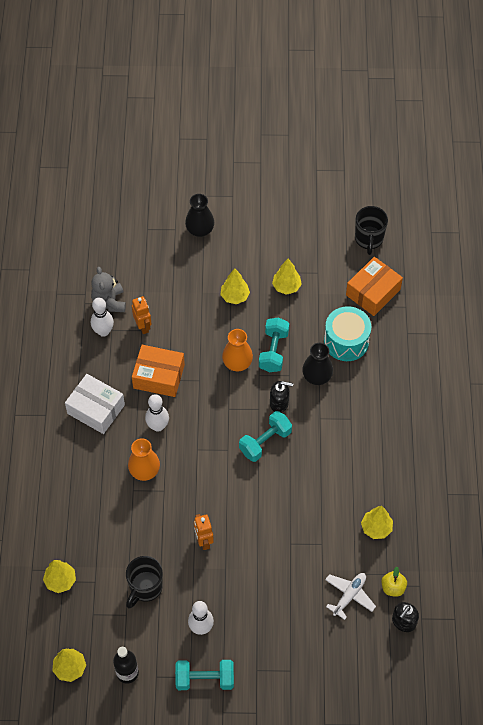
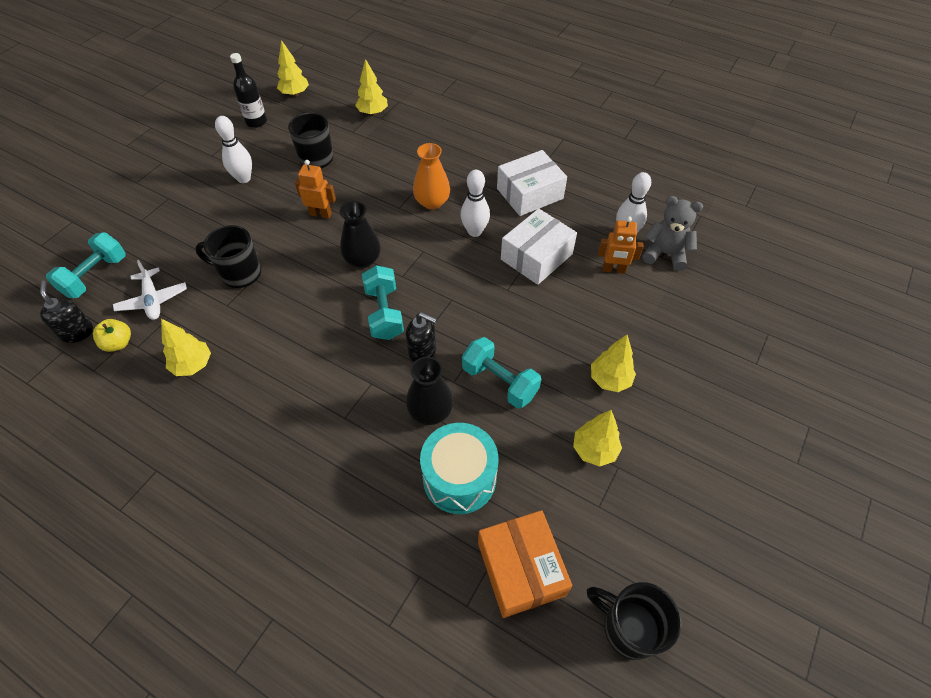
camera: 120 degrees right, 5 degrees down
orange box [132,345,185,397] -> white box [501,209,577,285]
turquoise dumbbell [175,660,234,690] -> turquoise dumbbell moved to [46,232,126,298]
black vase [185,194,214,237] -> black vase moved to [340,201,381,268]
orange vase [222,329,253,371] -> none
black soap dispenser [270,381,293,413] -> black soap dispenser turned 105 degrees counterclockwise [406,312,437,362]
none -> black mug [195,225,261,288]

